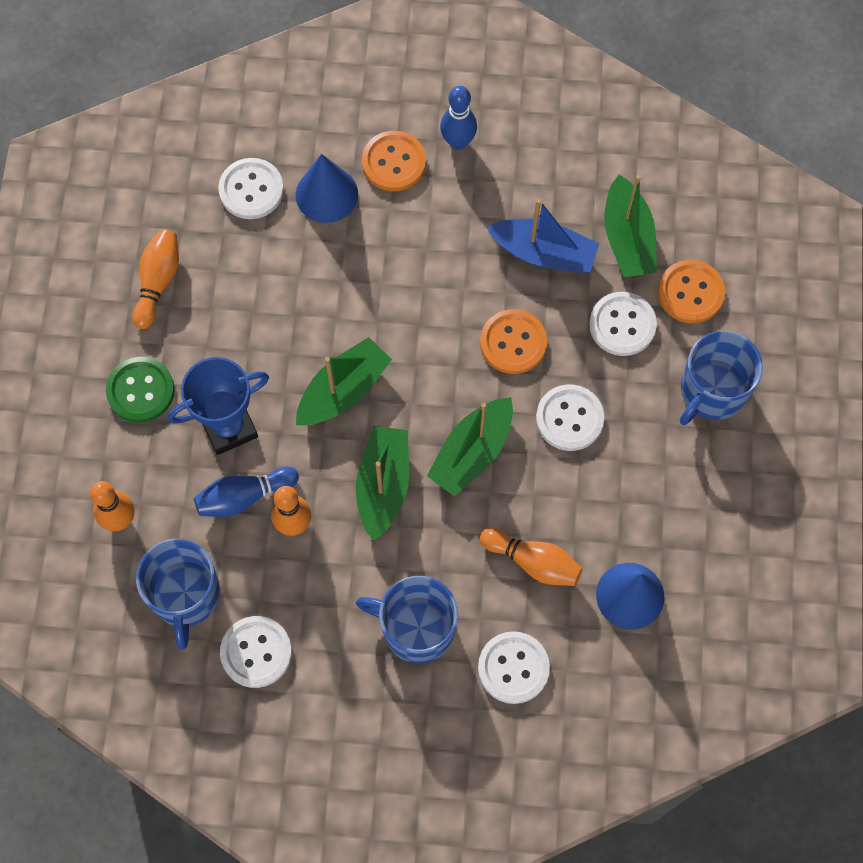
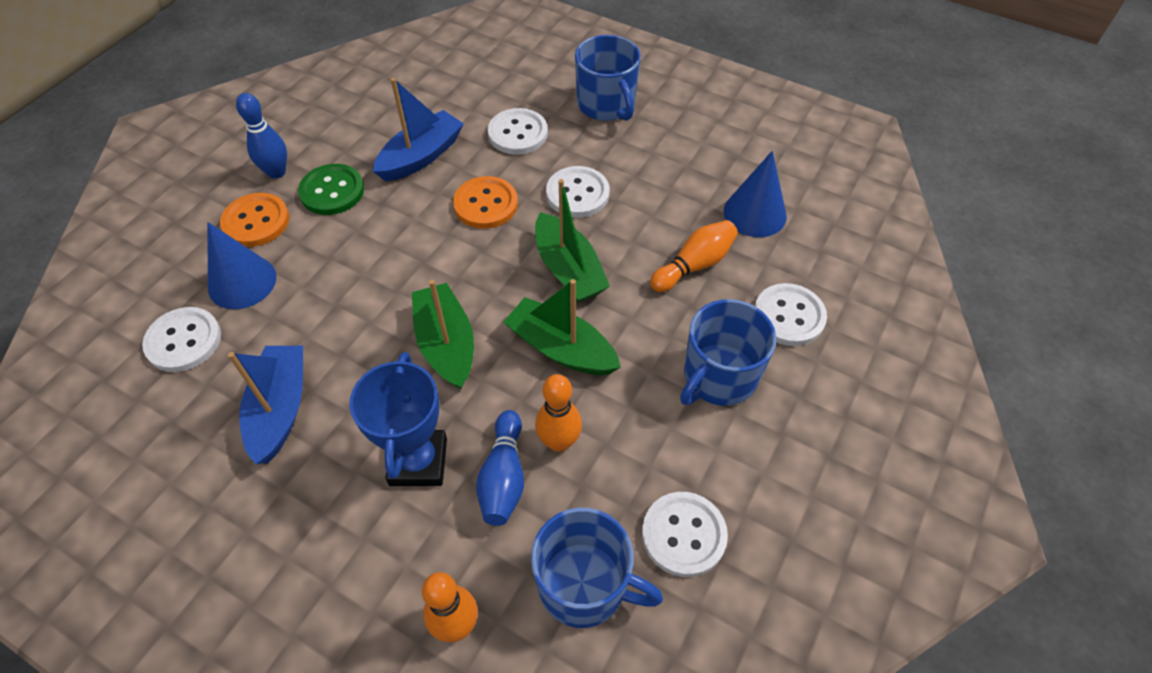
camera: 65 degrees left, 15 degrees down
green button [106,357,175,423] -> green button moved to [298,164,364,215]
orange bowling pin [132,229,179,329] -> none
green boat [604,175,657,277] -> none
orange button [658,260,725,323] -> none
none -> blue boat [228,346,303,464]

